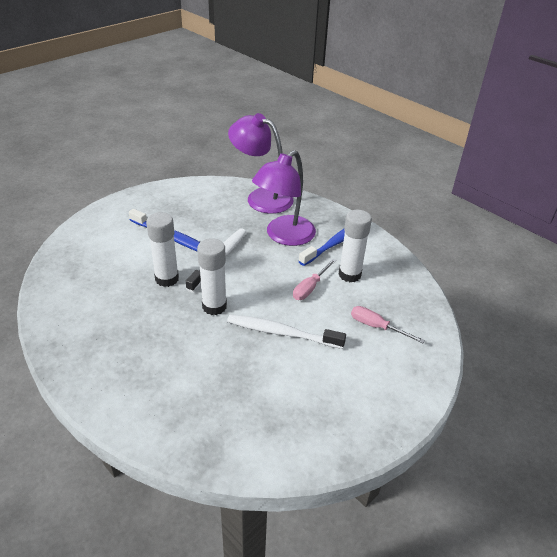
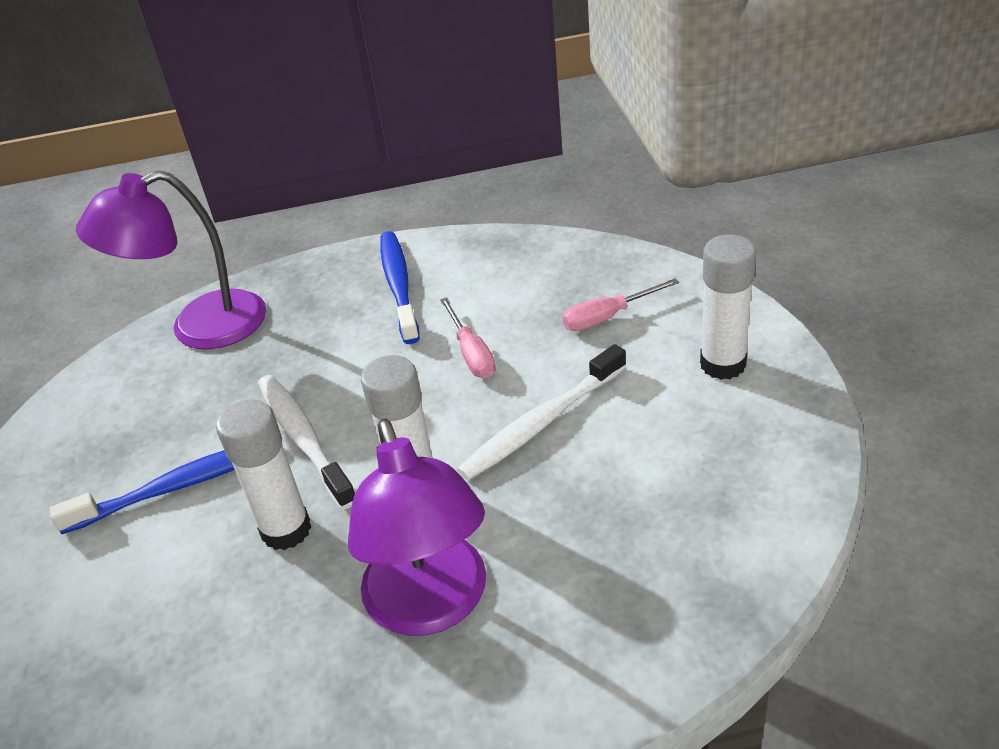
camera: 50 degrees left, 0 degrees up
purple lamp [252,150,316,246] -> purple lamp moved to [348,419,486,636]
white glue stick [339,210,372,282] -> white glue stick moved to [700,235,756,380]

